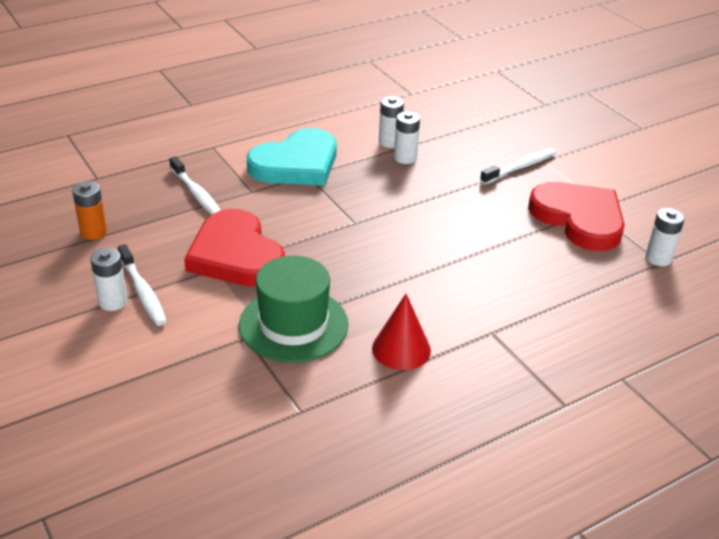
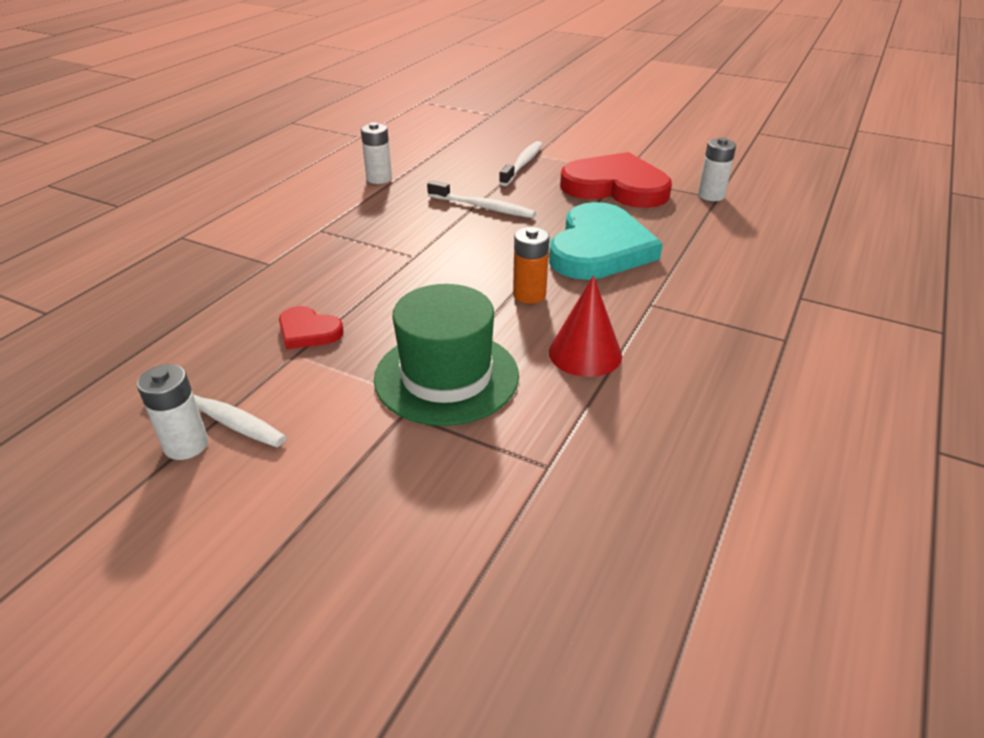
camera: 30 degrees left, 0 degrees up
orange battery [72,181,107,240] -> orange battery moved to [513,227,550,304]
white toothbrush [169,156,220,215] -> white toothbrush moved to [427,181,536,218]
red heart [184,209,285,287] -> red heart [279,306,344,350], size x0.47
turquoise heart [247,128,337,186] -> turquoise heart moved to [549,202,663,280]
white battery [394,111,420,164] -> none

